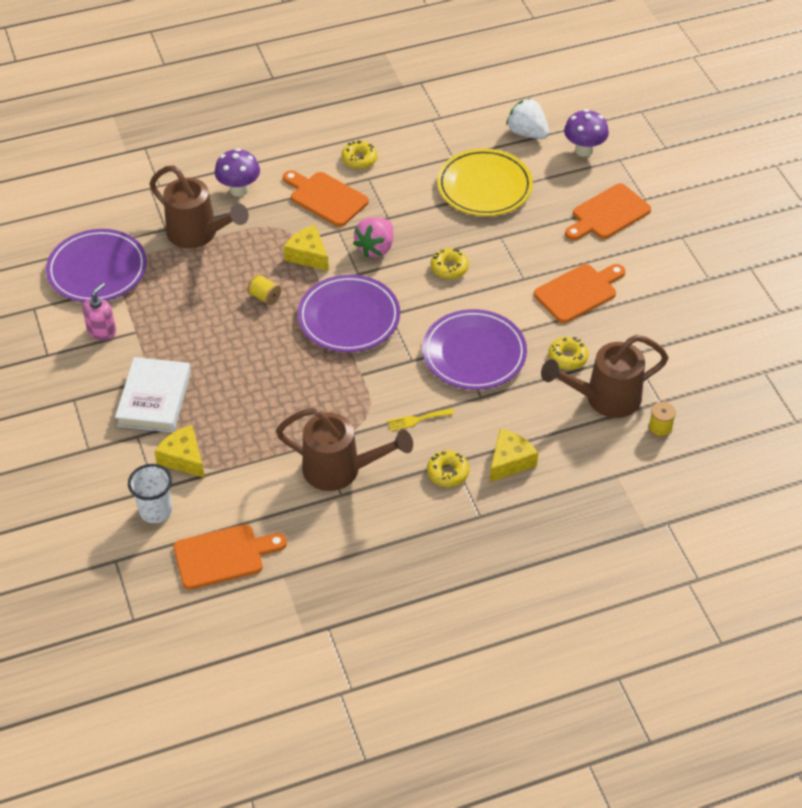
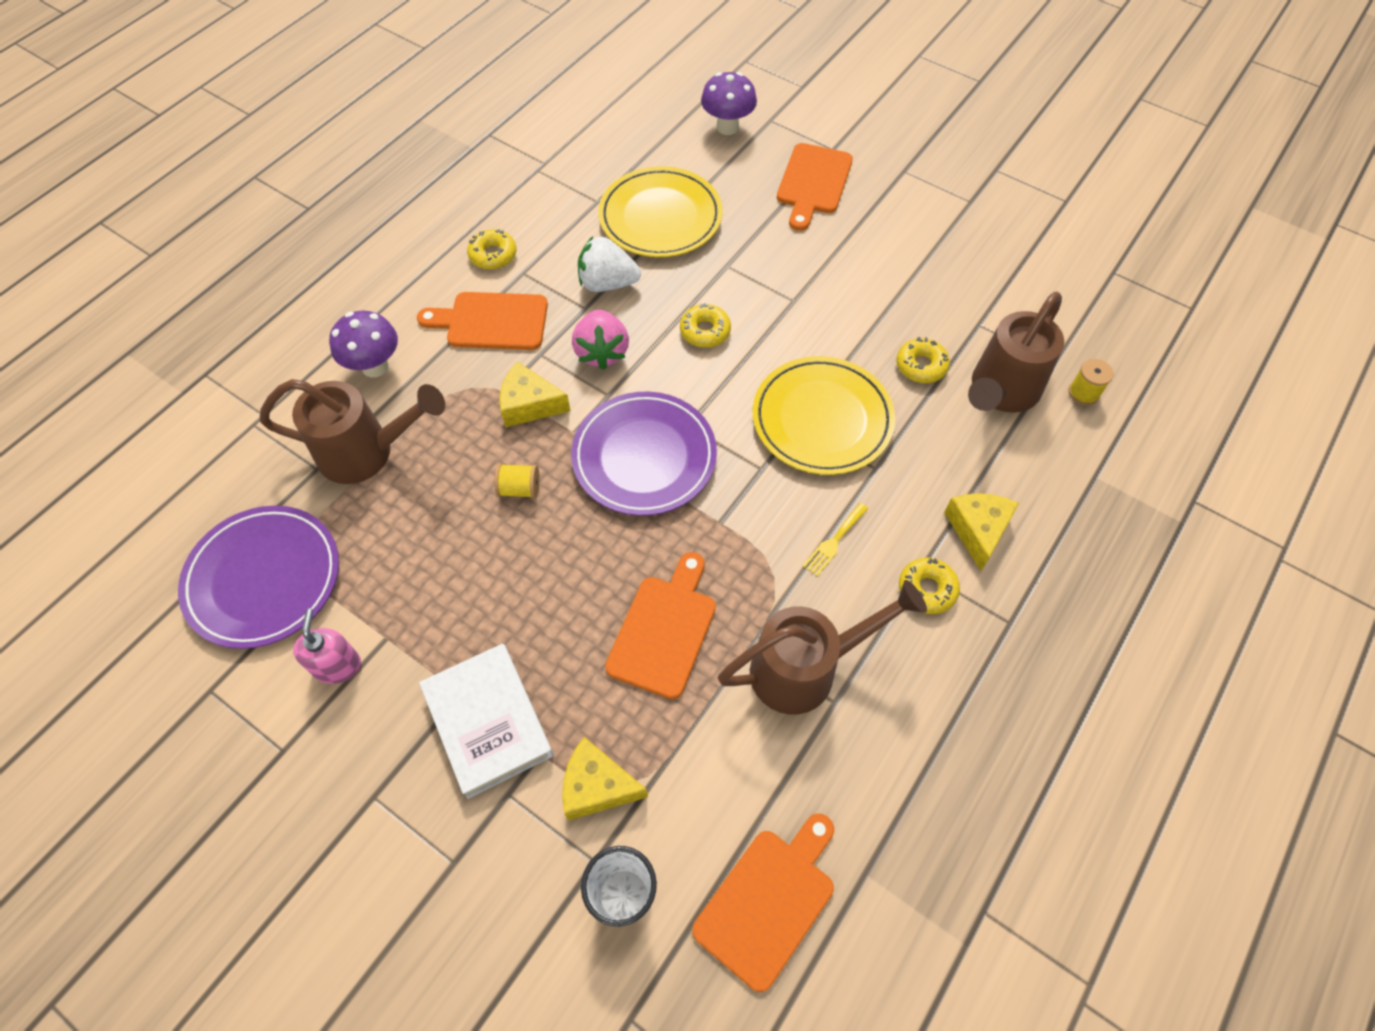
camera: 35 degrees left, 10 degrees up
purple plate [422,309,527,390] -> yellow plate [753,356,895,475]
white strawberry [506,98,549,139] -> white strawberry moved to [578,236,641,292]
orange cutting board [534,264,625,323] -> orange cutting board moved to [605,552,716,699]

